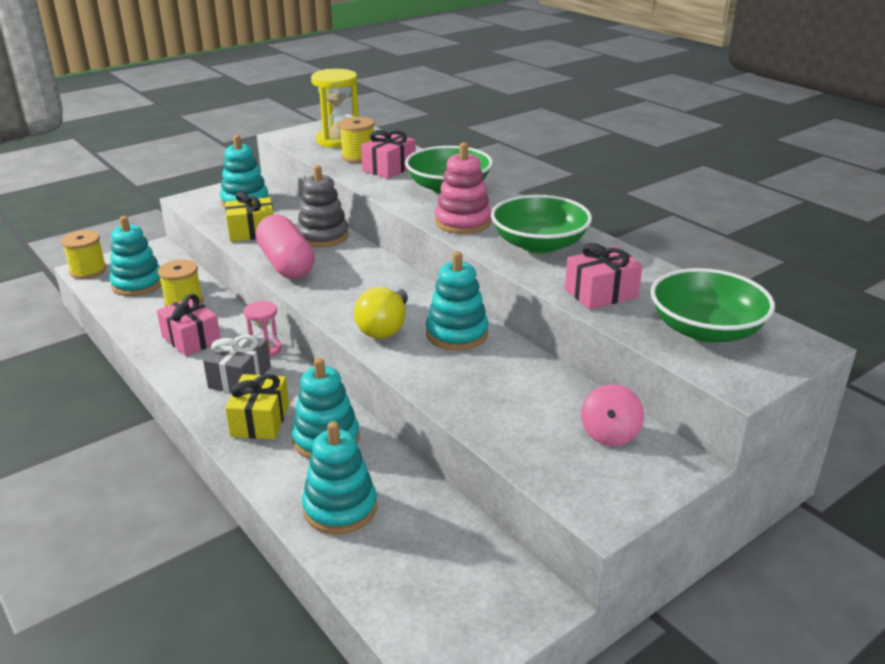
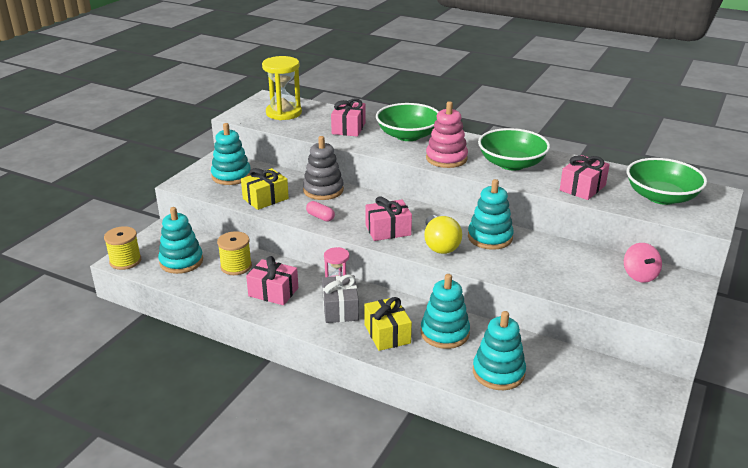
camera: 25 degrees left, 0 degrees up
pink capsule [256,215,315,279] -> pink capsule [306,201,335,222], size x0.44
yellow spool [339,117,375,163] -> none
none -> pink gift [365,196,412,241]

